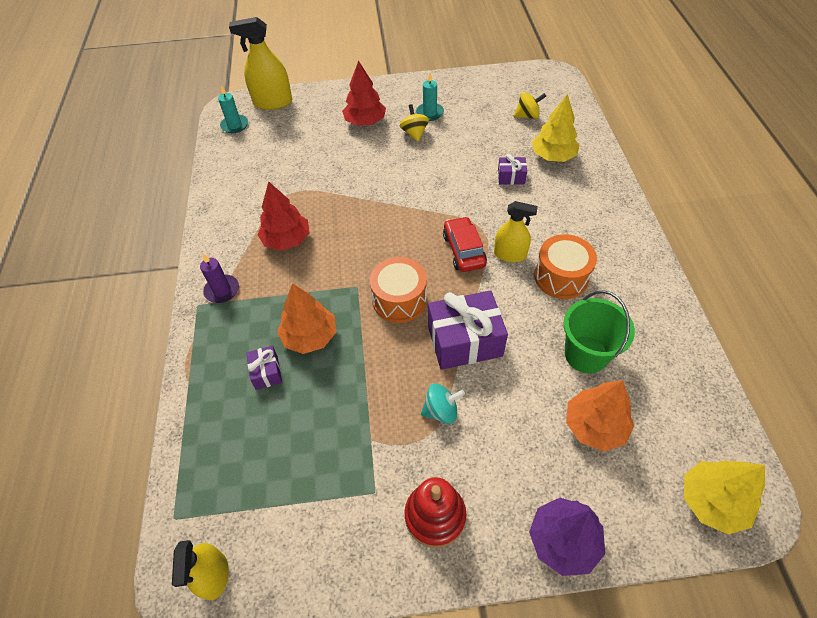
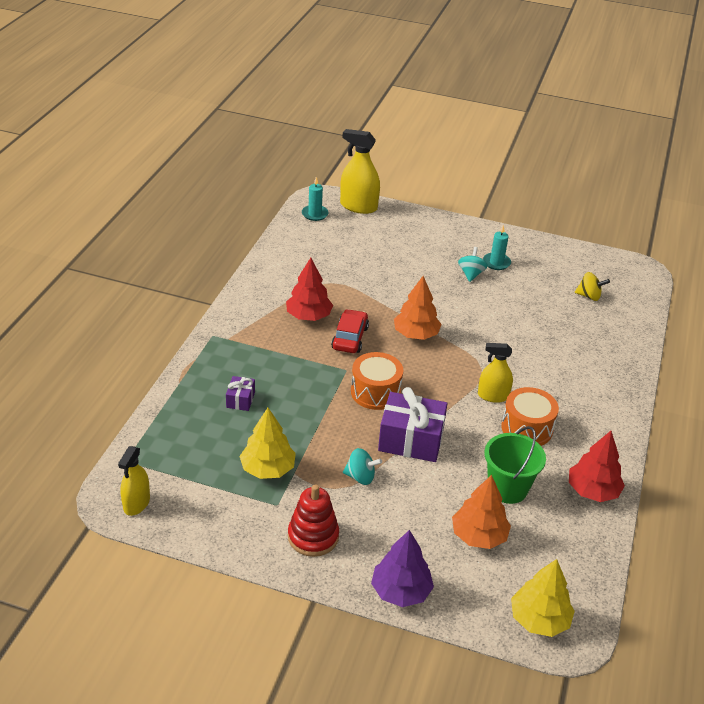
camera: 20 degrees right, 15 degrees down
purple candle [200,254,239,303] -> none
orange tree [277,283,336,354] -> orange tree moved to [394,276,442,340]
red tree [342,60,386,126] -> red tree moved to [569,431,625,502]
yellow spinning top [400,104,429,142] -> turquoise spinning top [458,247,488,282]
red car [443,216,487,272] -> red car moved to [331,309,369,353]
yellow spray bottle [494,201,538,262] -> yellow spray bottle turned 150 degrees clockwise [478,343,513,403]
purple gift [498,154,527,185] -> none
yellow tree [532,94,579,162] -> yellow tree moved to [239,408,296,479]

